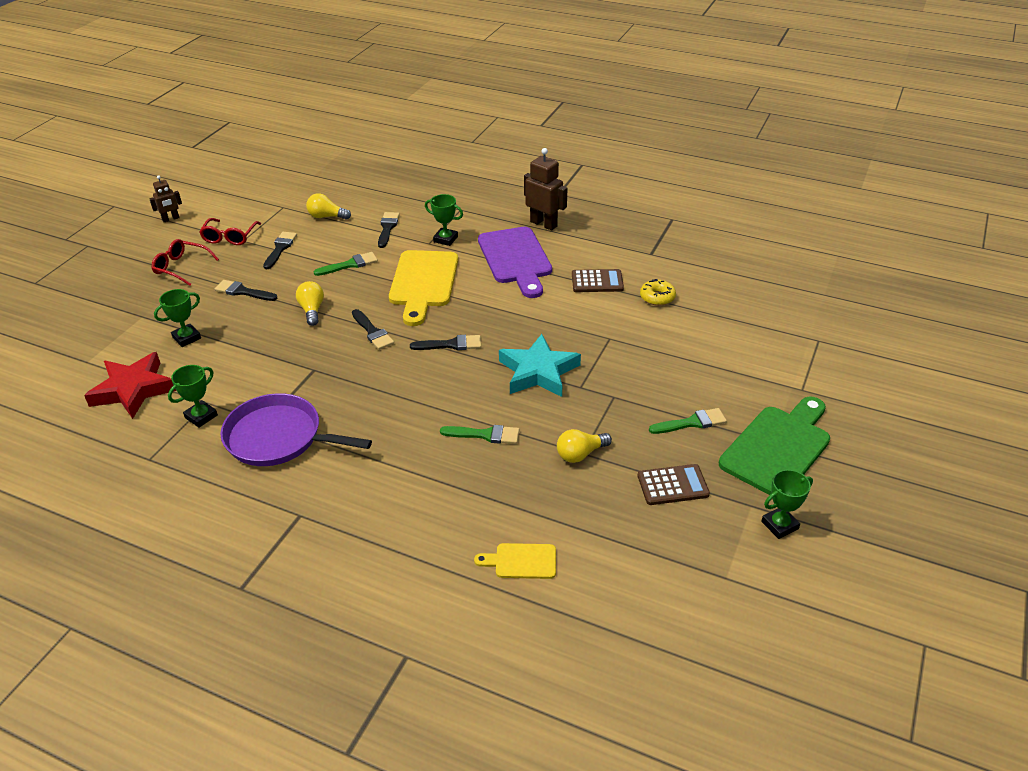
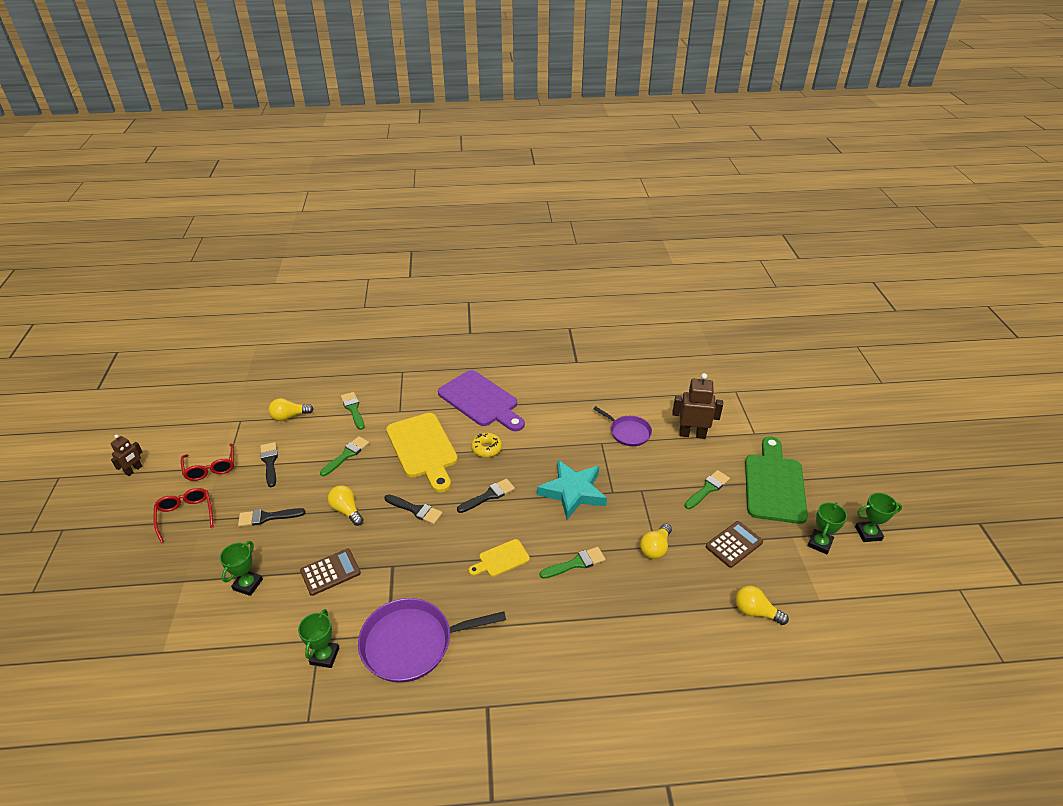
camera: 30 degrees left, 0 degrees up
red star [84,352,177,419] -> none
red glasses [152,239,219,286] -> red glasses turned 75 degrees clockwise [154,488,214,543]
black brush [378,212,400,248] -> green brush [341,392,365,430]
green trophy [425,194,463,246] -> green trophy moved to [855,493,902,542]
yellow cutting board [474,543,556,579] -> yellow cutting board moved to [469,539,530,577]
brown robot [524,148,568,230] -> brown robot moved to [672,373,723,439]
brown calculator [572,269,624,292] -> brown calculator moved to [300,549,361,596]
yellow donut [640,279,676,306] -> yellow donut moved to [471,433,502,457]
none -> purple pan [593,406,652,446]
none -> yellow light bulb [735,586,789,625]

